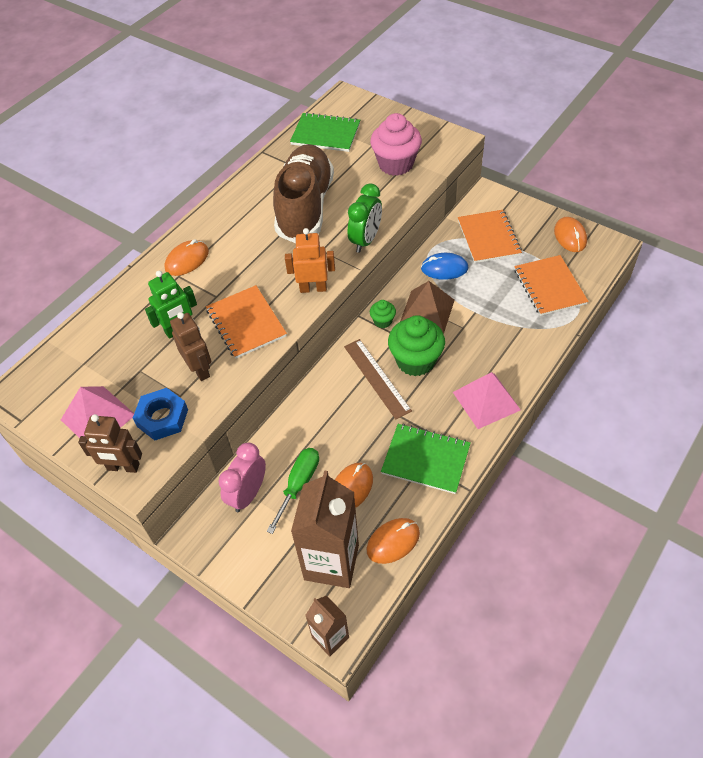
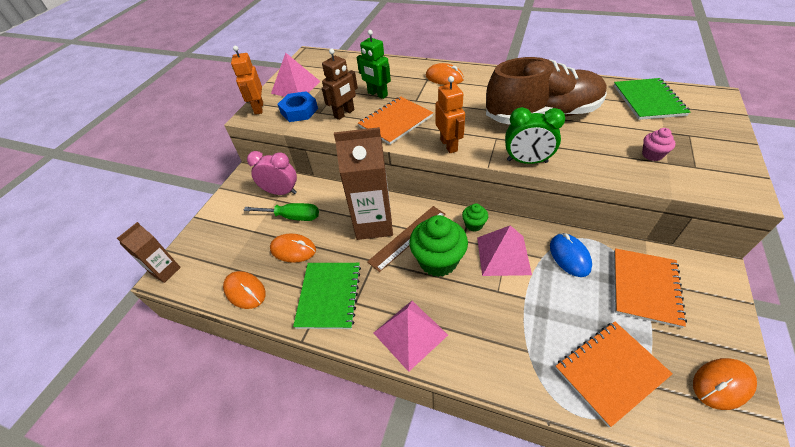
camera: 75 degrees right, 5 degrees down
brown robot [78,414,142,473] -> orange robot [231,46,263,115]
brown carton [291,470,359,588] -> brown carton moved to [334,127,393,240]
pink cupcake [370,113,422,176] -> pink cupcake [642,128,676,161], size x0.49
brown pyramid [400,281,455,333] -> pink pyramid [477,225,532,276]
orange notebook [458,210,522,263] -> orange notebook turned 45 degrees counterclockwise [614,248,687,328]

